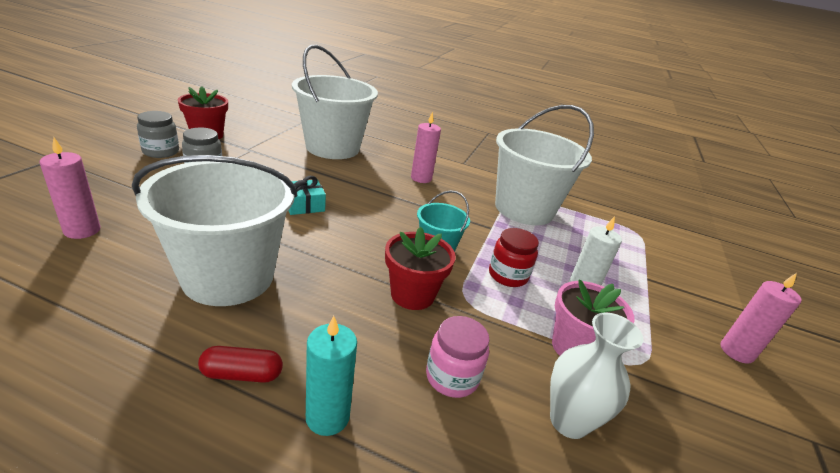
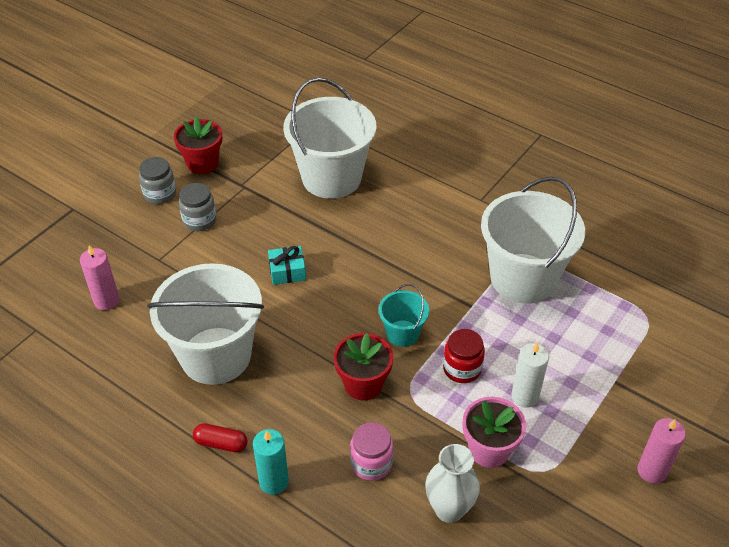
camera: 20 degrees right, 15 degrees up
pink candle [411,112,441,183] -> none

